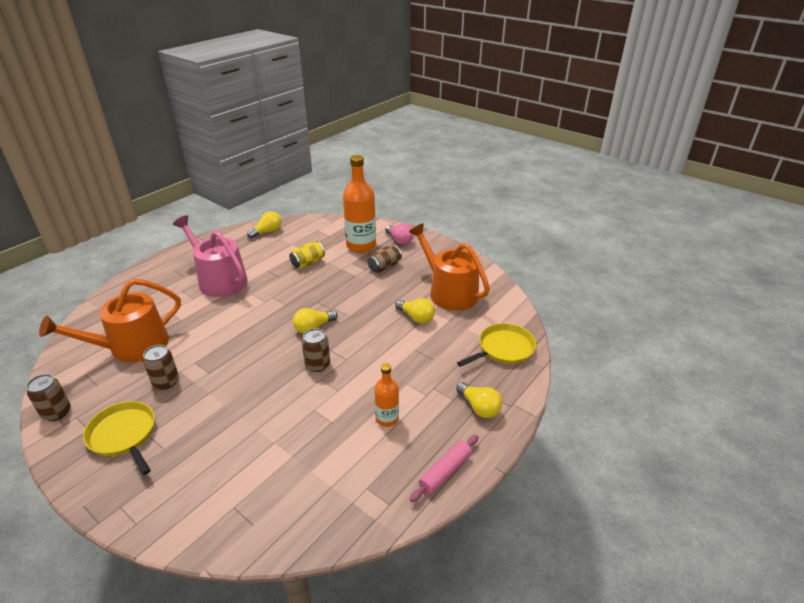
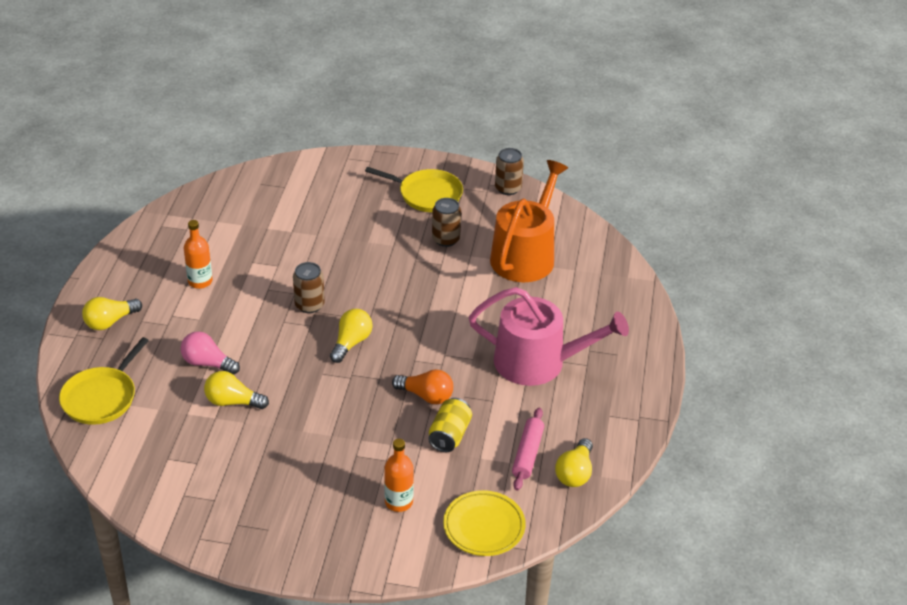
camera: 150 degrees right, 5 degrees up
orange bottle [343,155,376,253] -> orange bottle [384,439,414,512], size x0.53
brown can [367,245,402,273] -> none
pink light bulb [385,224,414,245] -> pink light bulb moved to [180,331,240,375]
orange watering can [409,223,490,311] -> none
pink rolling pin [410,435,478,502] -> pink rolling pin moved to [512,408,544,491]
yellow light bulb [456,382,502,418] -> yellow light bulb turned 60 degrees counterclockwise [82,297,142,330]
none -> orange light bulb [392,369,453,404]
none -> yellow plate [443,490,526,556]

